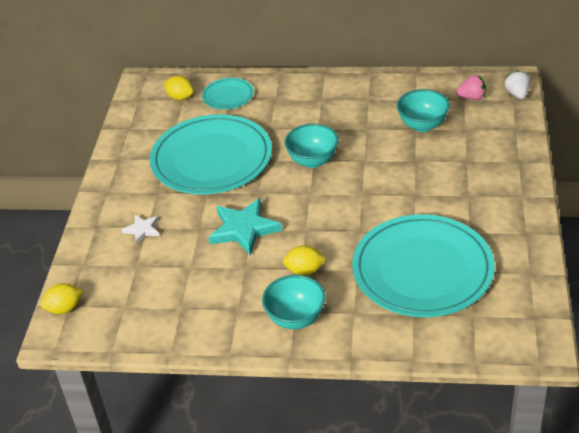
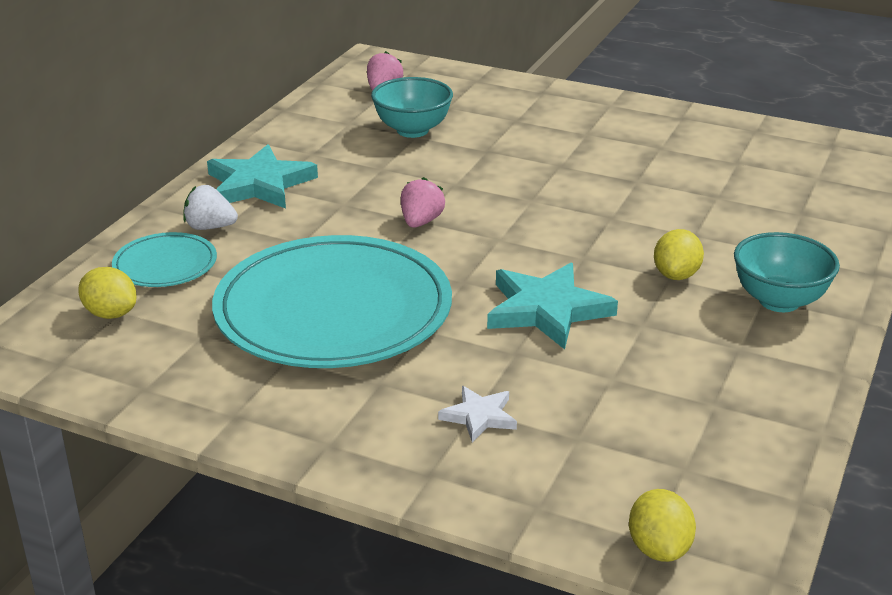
camera: 75 degrees left, 10 degrees down
yellow lemon [164,76,194,100] -> yellow lemon turned 75 degrees clockwise [78,267,137,319]
turquoise bowl [284,124,339,168] -> pink strawberry [401,177,445,228]
turquoise plate [352,214,495,317] -> none
white strawberry [505,70,530,99] -> white strawberry moved to [183,185,238,230]
none -> turquoise star [207,144,318,209]

